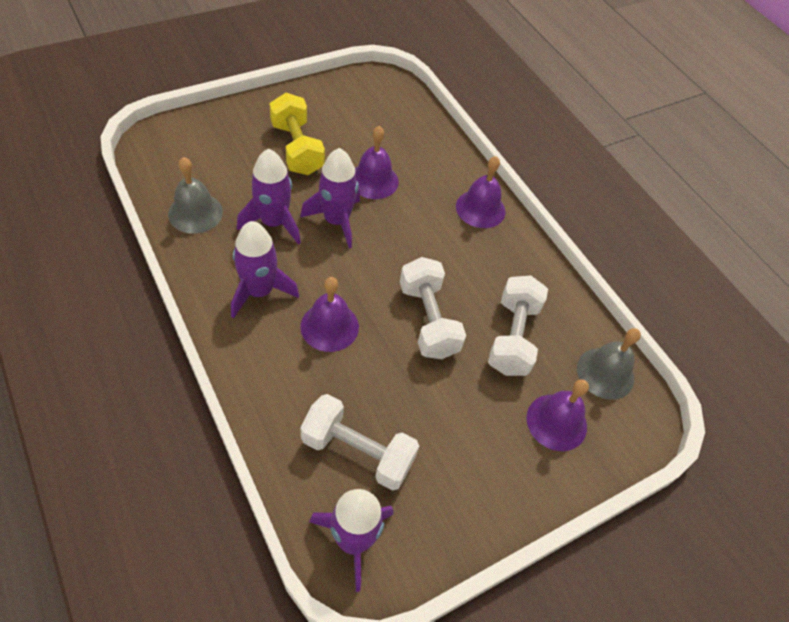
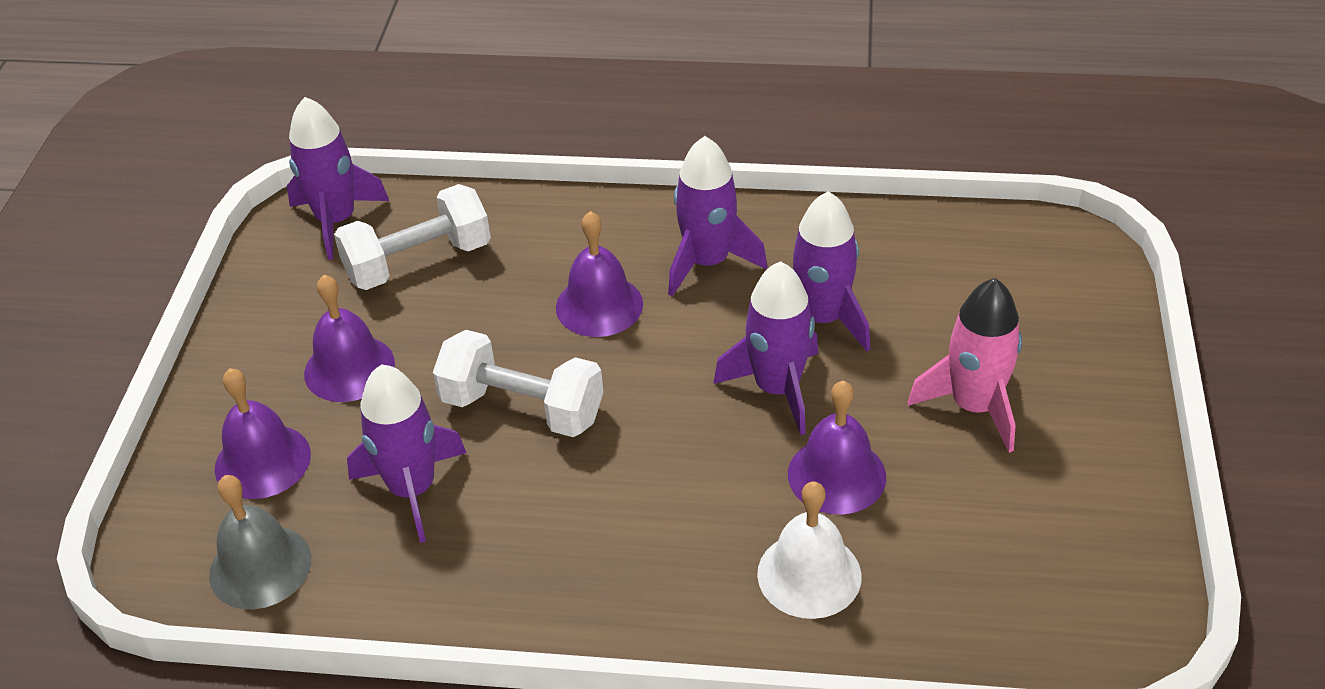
camera: 135 degrees right, 10 degrees down
grey bell [168,157,223,234] -> none
yellow dumbbell [269,93,325,175] -> pink rocket [908,278,1022,453]
purple bell [456,156,505,228] -> purple bell moved to [304,275,395,402]
white dumbbell [488,276,548,376] -> purple rocket [347,364,466,543]
none -> white bell [757,481,862,619]

